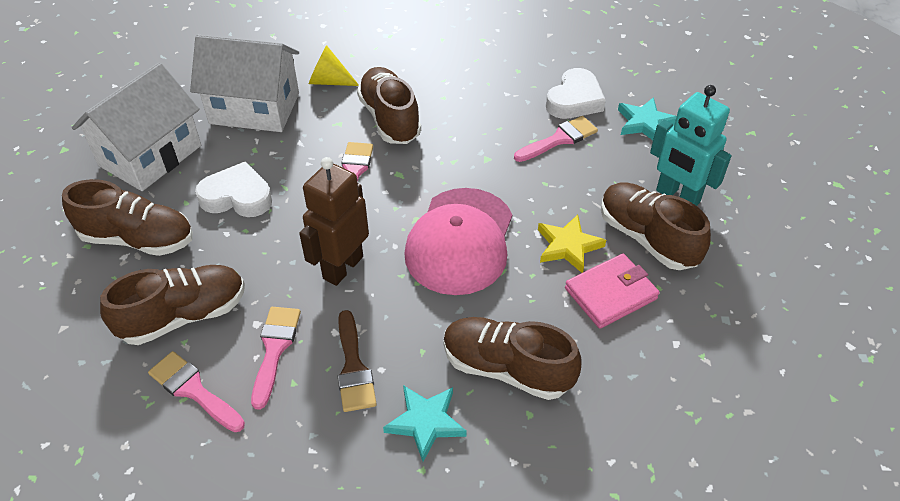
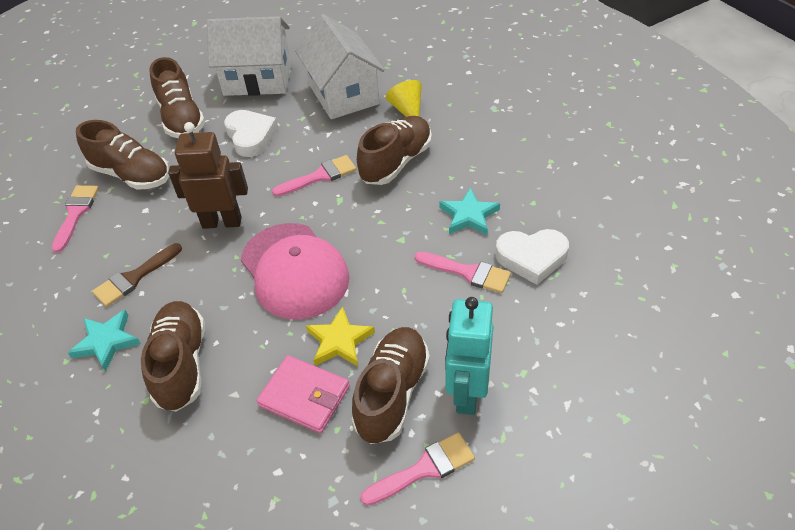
camera: 60 degrees right, 0 degrees up
pink brush [251,307,301,410] -> pink brush moved to [360,432,475,506]
pink cap [404,188,512,295] -> pink cap turned 105 degrees counterclockwise [241,223,349,320]
turquoise star [618,97,677,140] -> turquoise star moved to [439,187,500,235]

